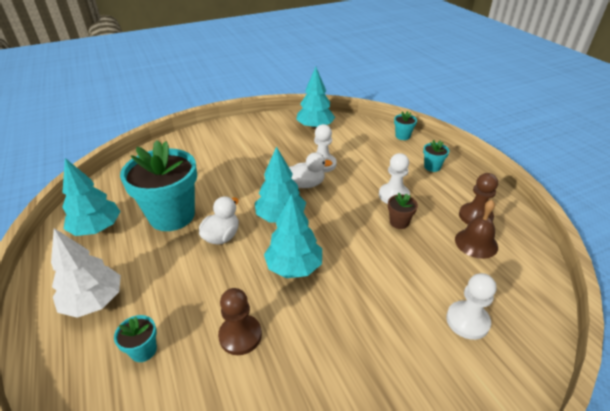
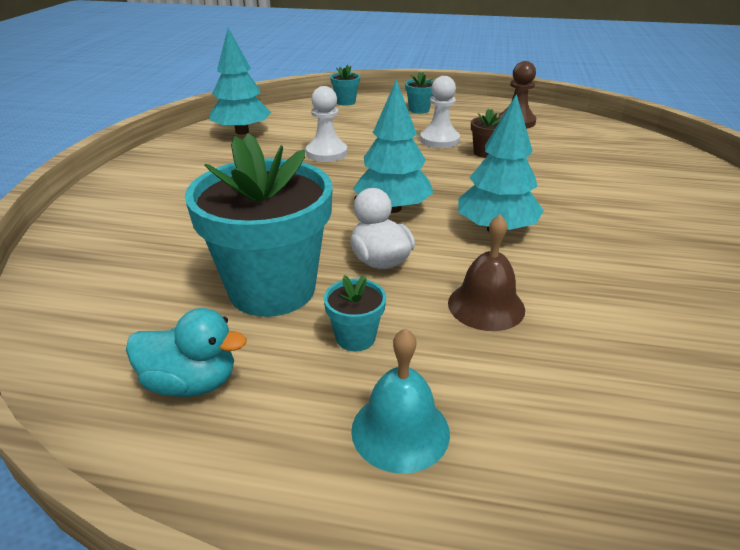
camera: 55 degrees left, 5 degrees down
white tree [51,228,121,318] -> turquoise bell [351,328,450,474]
turquoise tree [62,158,121,236] -> turquoise duck [126,308,247,397]
turquoise flower pot [114,315,157,362] -> turquoise flower pot moved to [324,275,386,352]
brown pawn [218,288,262,355] -> none
white duck [289,152,332,188] -> none
white pawn [446,273,497,340] -> none
brown bell [455,200,498,259] -> brown bell moved to [448,214,525,331]

